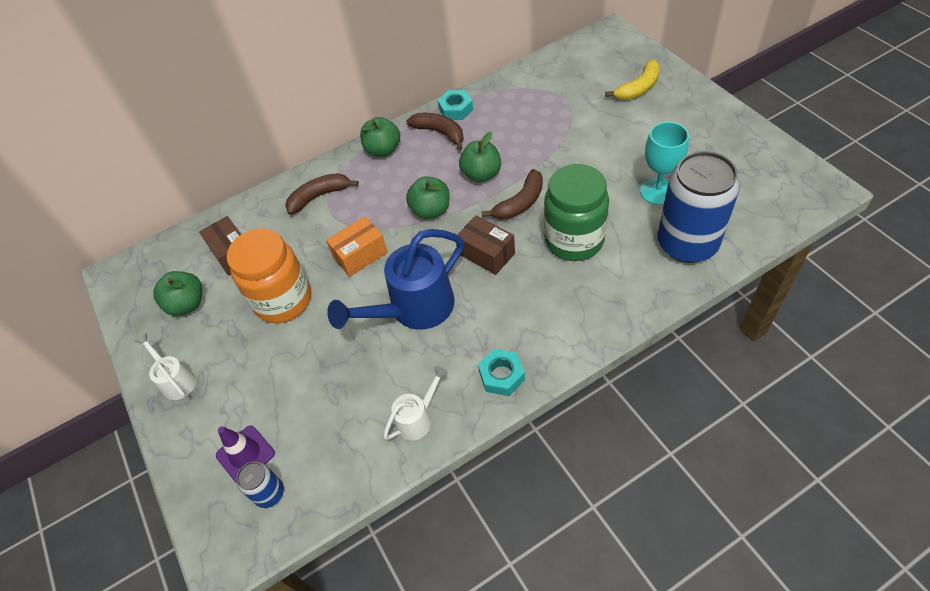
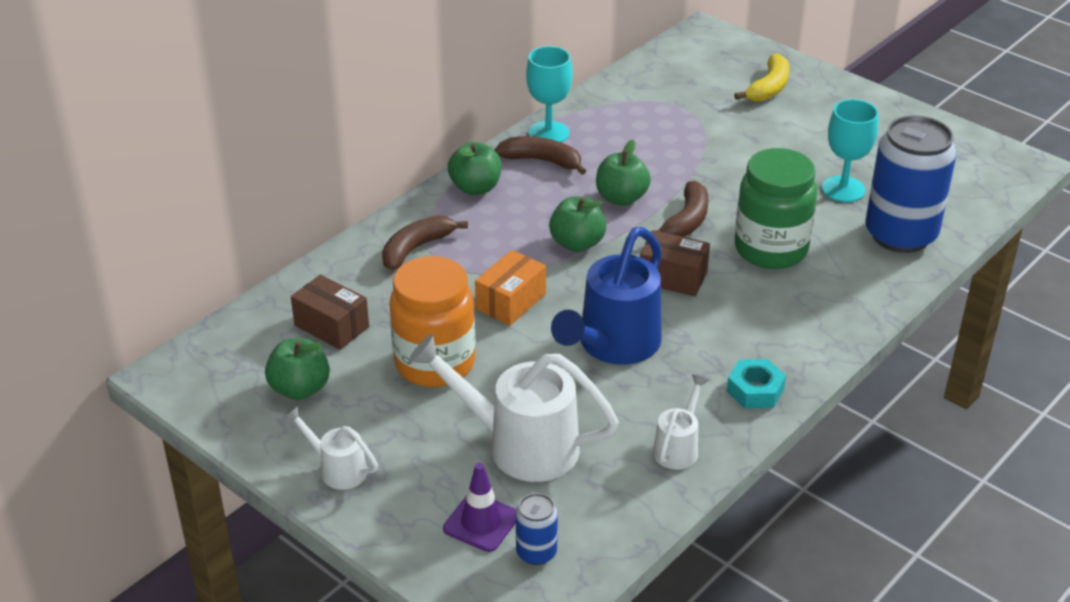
camera: 25 degrees left, 15 degrees down
turquoise nut [438,90,473,120] -> turquoise goblet [526,46,573,143]
none -> white watering can [408,334,619,482]

